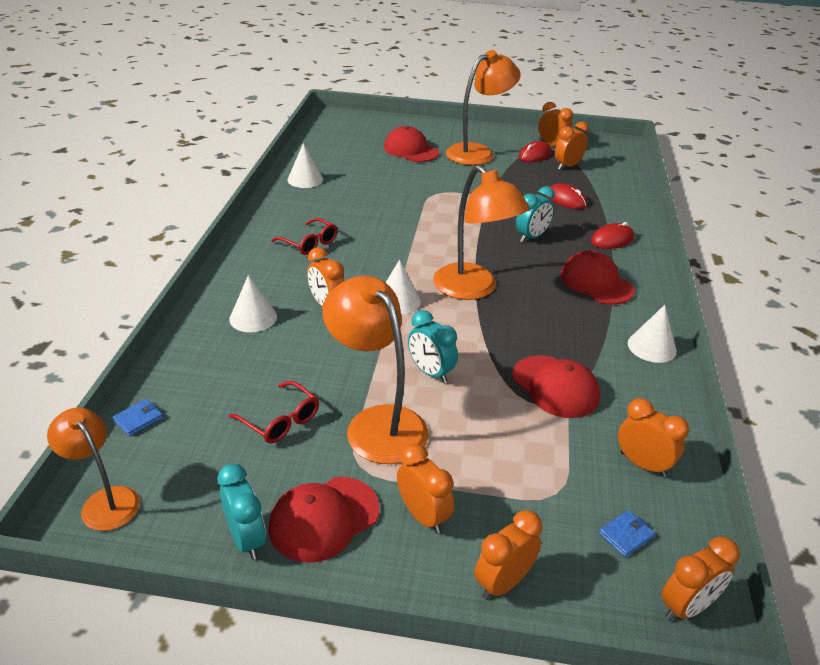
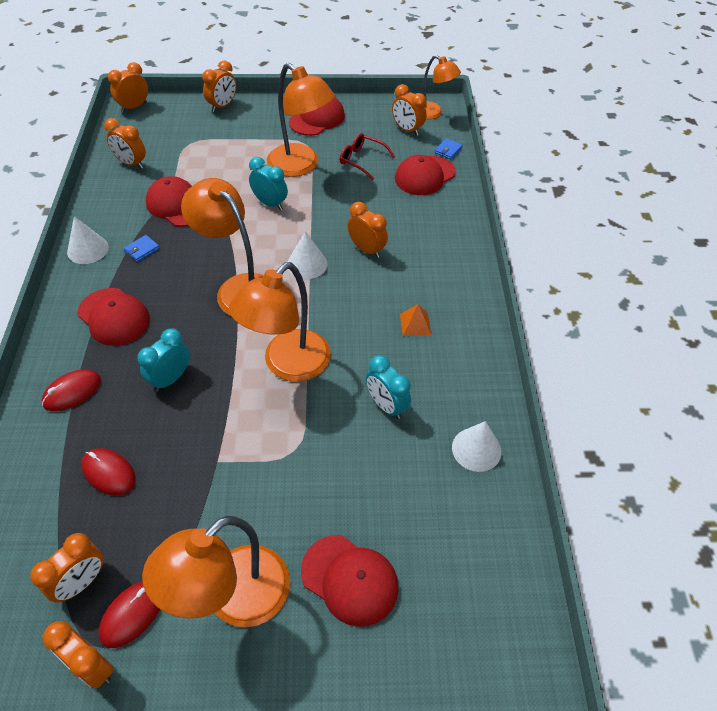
camera: 170 degrees right, 15 degrees up
turquoise clock [217,464,266,560] -> turquoise clock moved to [366,355,411,419]
white cone [229,275,277,332] -> none
red glasses [271,218,338,255] -> orange pyramid [400,304,431,336]
orange clock [397,443,454,534] -> orange clock moved to [392,84,426,136]
blue wallet [599,510,655,557] -> blue wallet moved to [124,235,160,262]
none -> orange lamp [229,262,331,382]
none -> red cap [395,155,456,195]

